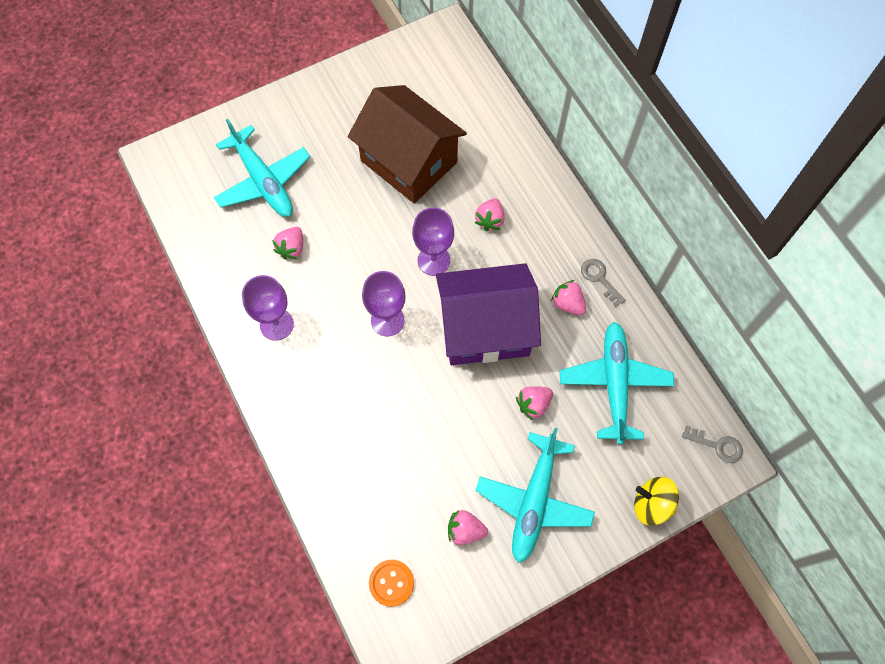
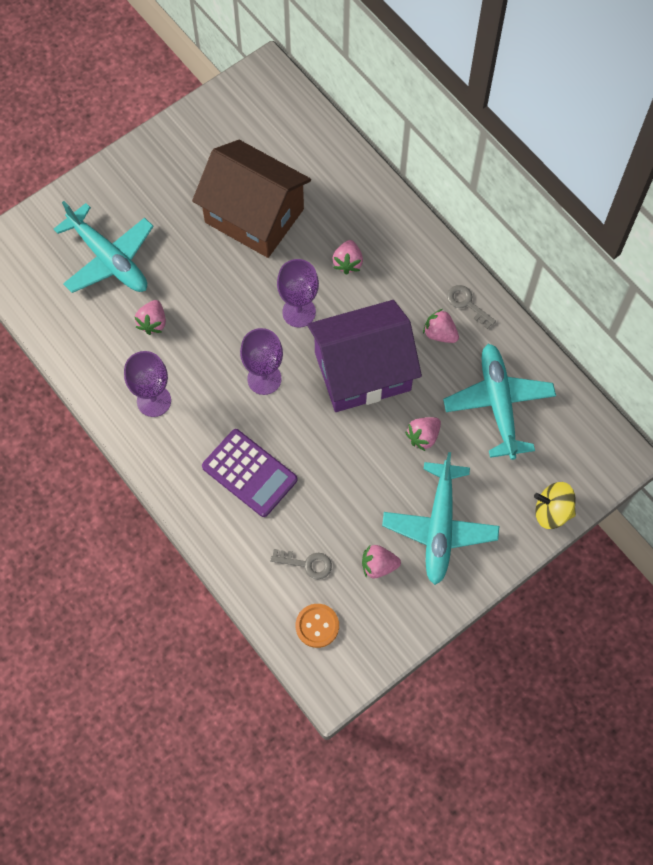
camera: 10 degrees left, 0 degrees up
grey key [682,425,743,463] -> grey key moved to [270,549,332,579]
none -> purple calculator [202,429,298,517]

